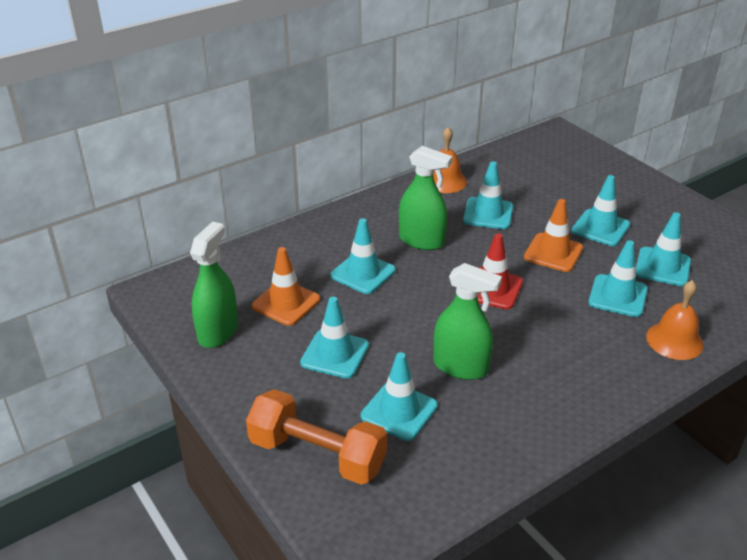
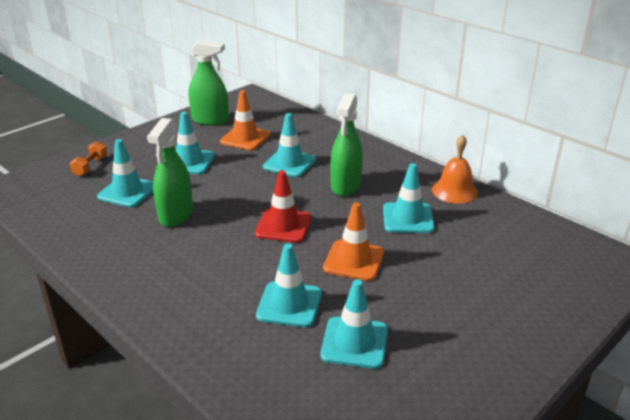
camera: 80 degrees right, 5 degrees down
orange dumbbell [246,389,387,485] -> orange dumbbell [70,141,107,176], size x0.49
turquoise traffic cone [572,175,630,246] -> none
orange bell [646,280,704,360] -> none

